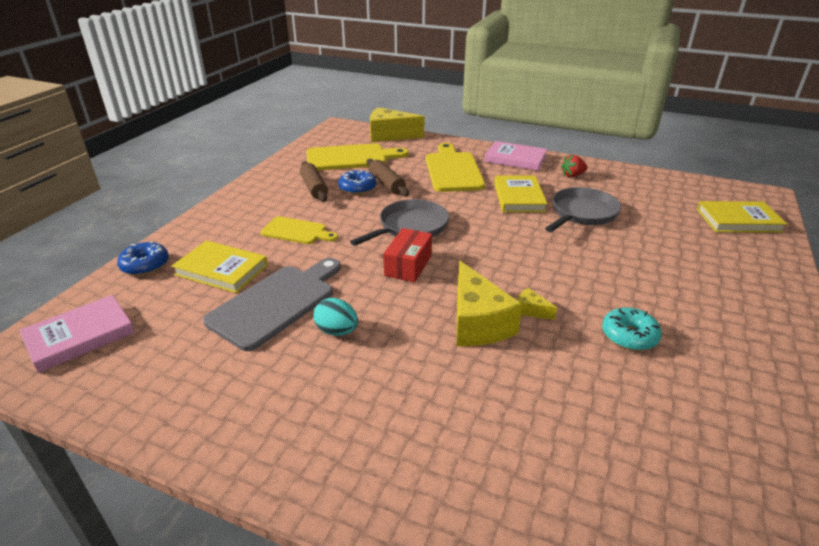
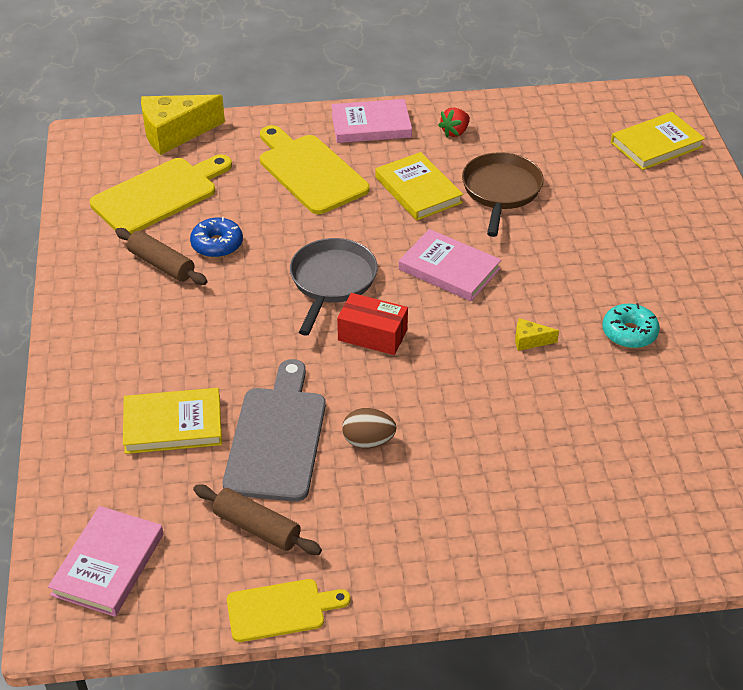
camera: 30 degrees left, 10 degrees up
blue donut [117,241,169,276] -> none
yellow cutting board [260,216,338,244] -> yellow cutting board moved to [227,579,350,642]
turquoise egg [313,298,358,336] -> brown egg [342,408,396,448]
brown rolling pin [367,159,409,196] -> brown rolling pin moved to [193,484,322,555]
red box [383,228,432,283] -> red box turned 60 degrees counterclockwise [337,293,408,355]
yellow cheese [457,261,523,346] -> none
grey pan [545,187,621,232] -> brown pan [462,152,544,237]
none -> pink book [399,229,501,301]

